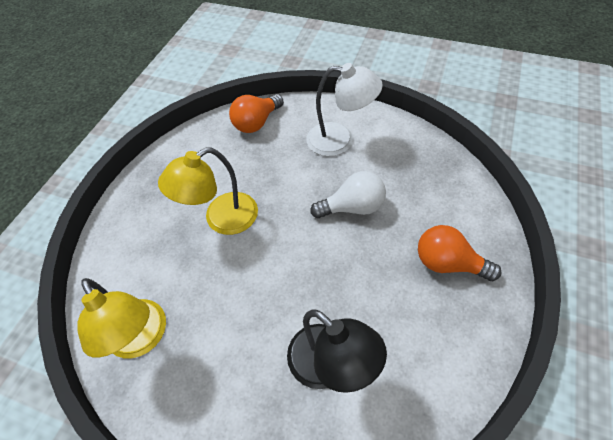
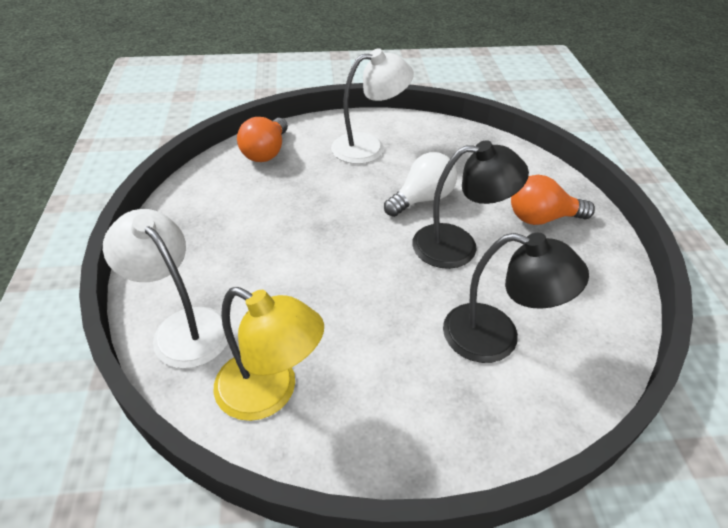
camera: 30 degrees left, 10 degrees down
yellow lamp [158,148,258,235] -> none
none -> white lamp [103,209,228,369]
none -> black lamp [412,140,529,269]

